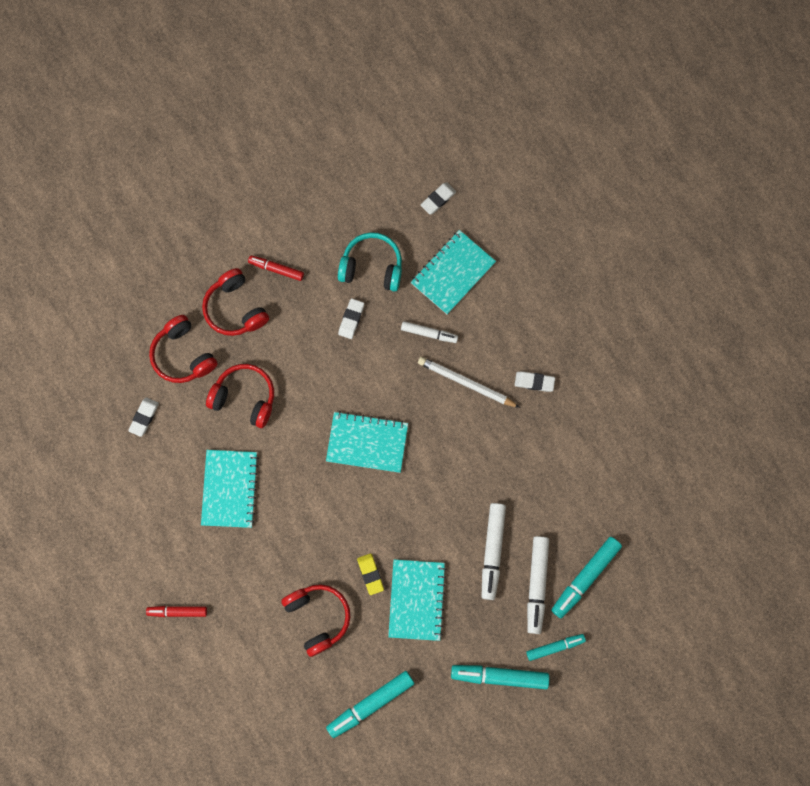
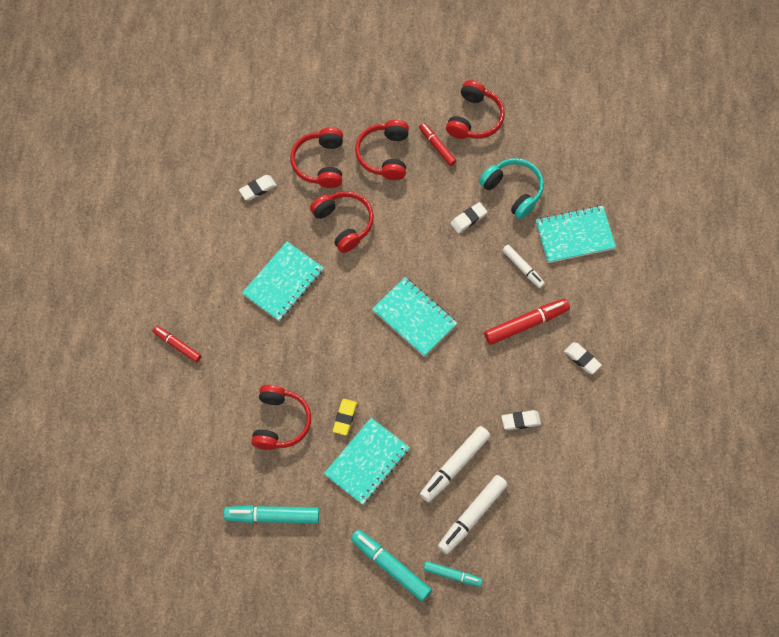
camera: 35 degrees right, 10 degrees down
white pencil [418,357,520,408] -> red marker [484,298,570,345]
white eraser [421,182,456,215] -> white eraser moved to [501,410,541,430]
turquoise marker [551,537,622,618] -> none
none -> red headphones [446,80,505,139]

